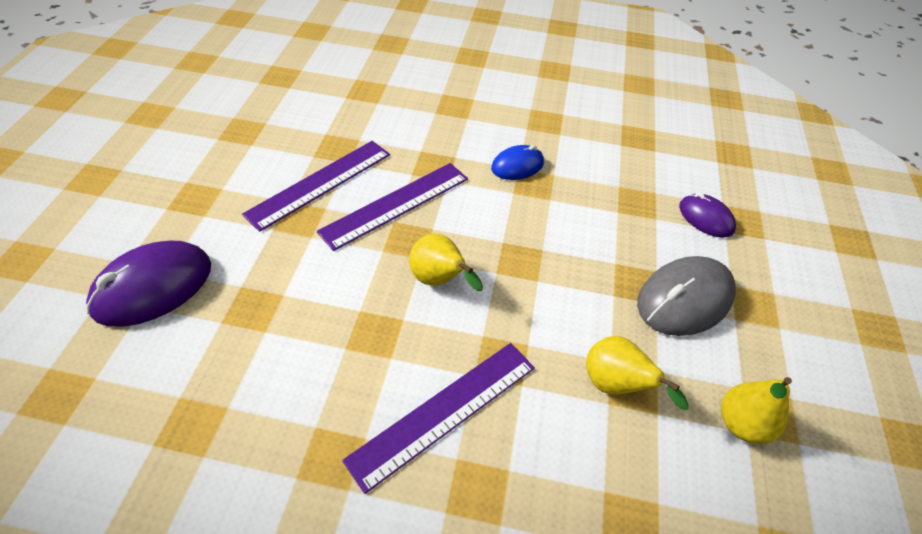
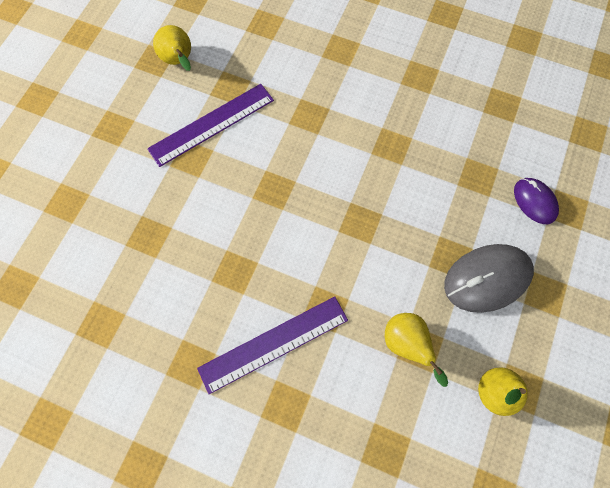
camera: 15 degrees right, 20 degrees up
purple mouse [86,241,211,326] -> none
purple ruler [317,163,468,251] -> none
yellow pear [409,234,483,291] -> yellow pear moved to [153,25,191,71]
blue mouse [491,145,544,180] -> none

